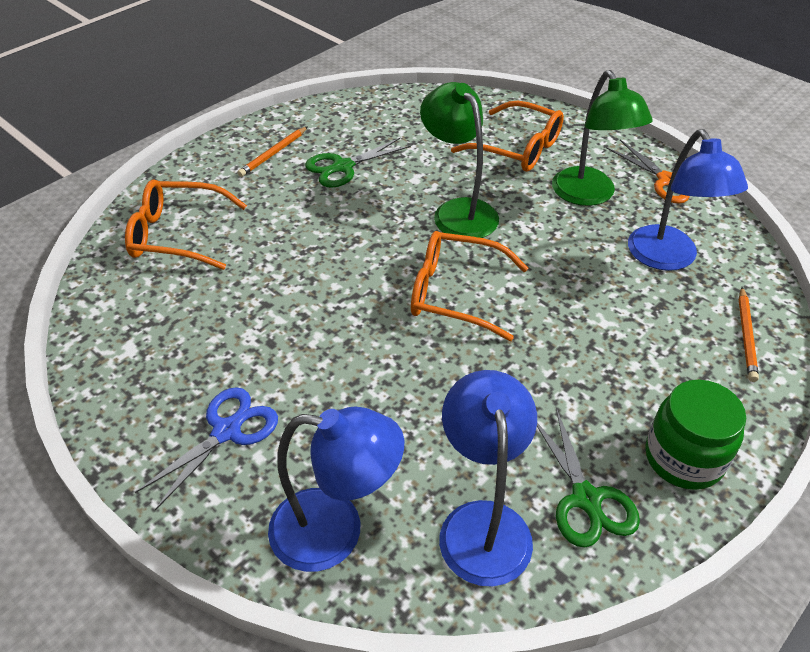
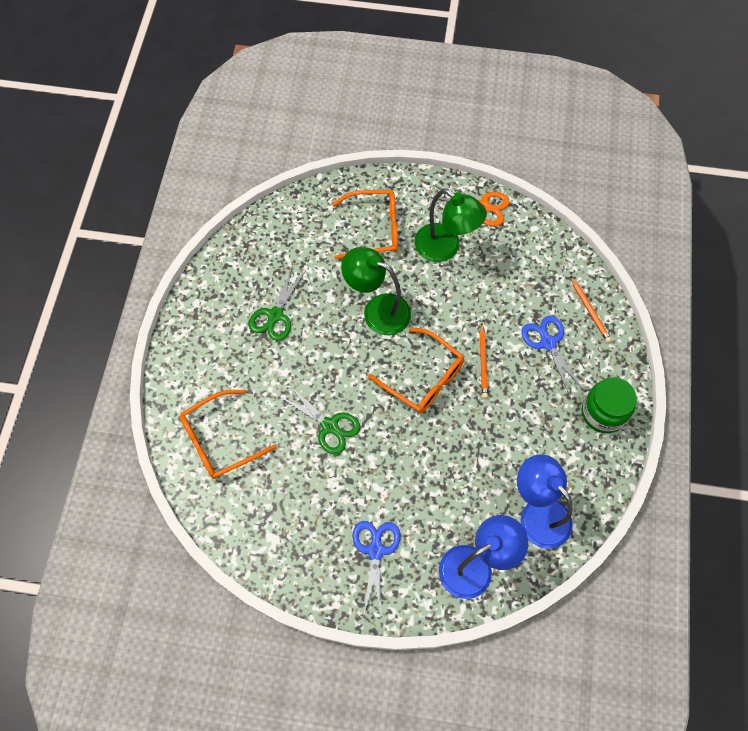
camera: 35 degrees left, 20 degrees up
orange pencil [237,126,308,177] -> orange pencil moved to [480,324,488,399]
orange glasses [411,231,528,341] -> orange glasses turned 120 degrees counterclockwise [368,328,464,413]
green scissors [537,408,640,547] -> green scissors moved to [280,384,361,454]
blue lamp [628,129,748,271] -> none
none -> blue scissors [521,316,583,394]

